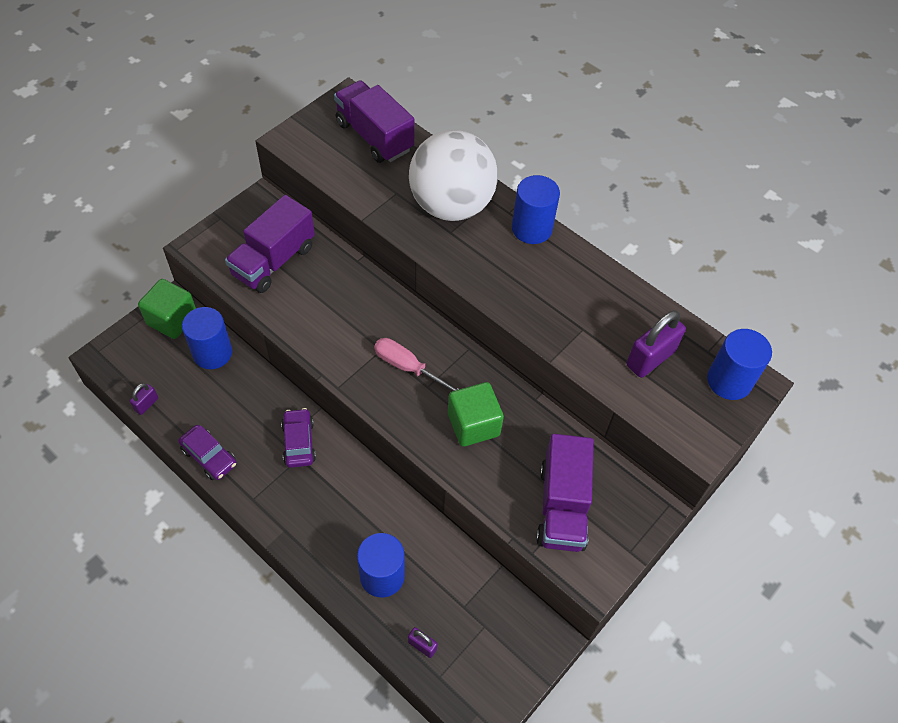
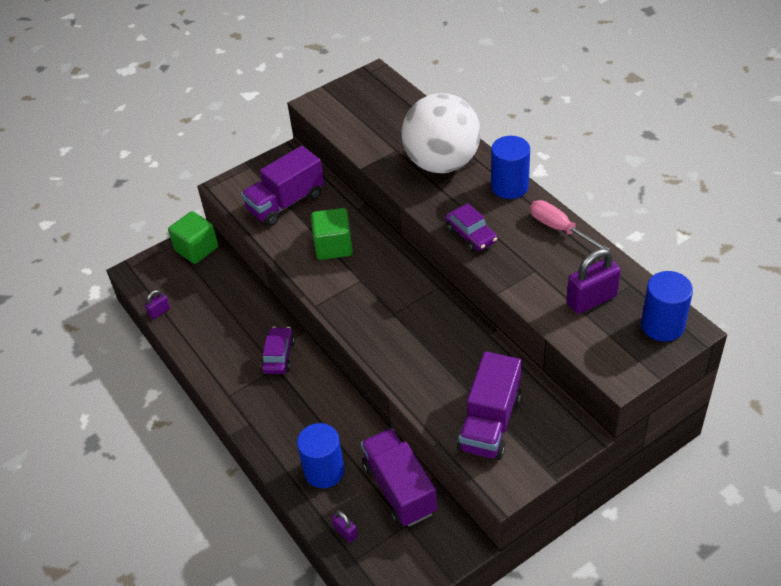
camera: 20 degrees right, 10 degrees down
purple car [178,425,237,480] -> purple car moved to [445,203,497,252]
blue cylinder [182,307,232,369] -> none
purple truck [334,80,414,163] -> purple truck moved to [361,428,437,527]
pink screwdriver [374,338,459,391] -> pink screwdriver moved to [530,200,610,250]
green cube [448,382,504,447] -> green cube moved to [311,208,353,260]

